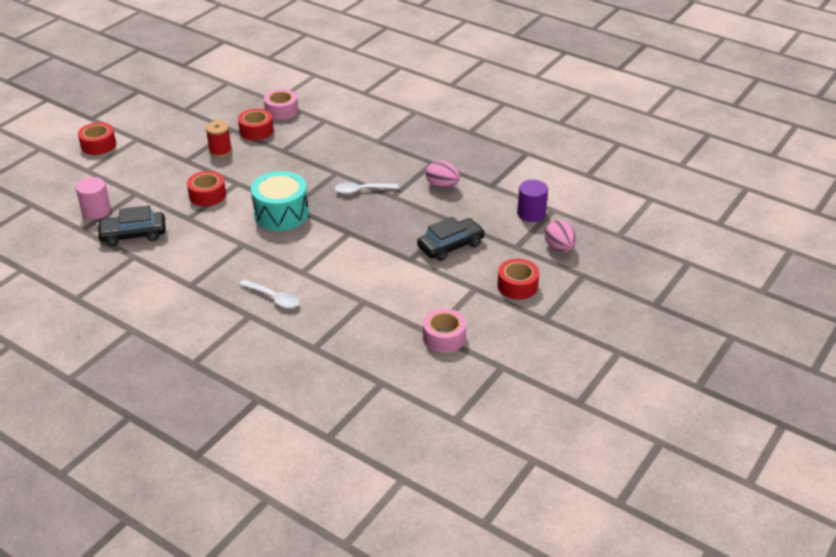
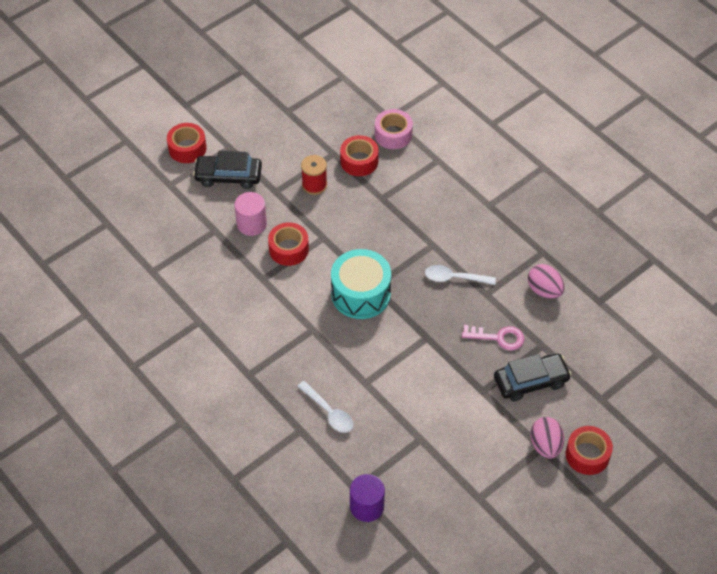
camera: 15 degrees right, 15 degrees up
pink cylinder [76,177,111,220] -> pink cylinder moved to [234,192,267,236]
black car [96,205,166,246] -> black car moved to [193,151,262,189]
pink tape [423,309,466,353] -> none
purple cylinder [517,180,548,222] -> purple cylinder moved to [350,474,385,522]
pink egg [544,220,576,252] -> pink egg moved to [530,417,564,459]
none -> pink key [462,325,525,351]

